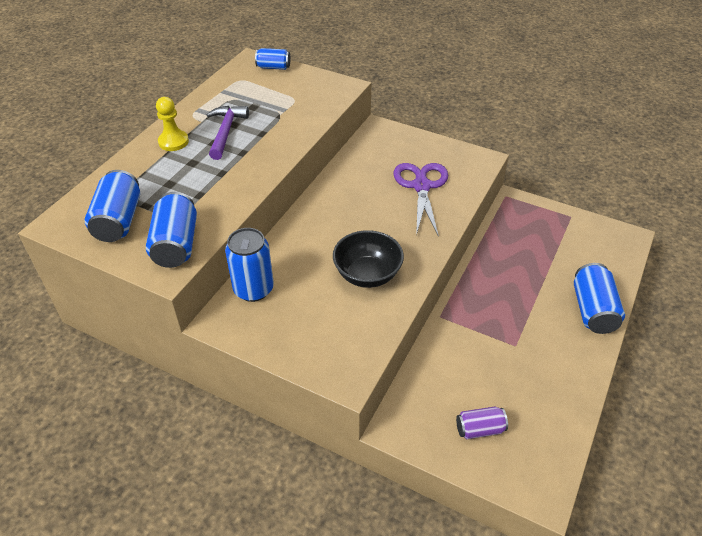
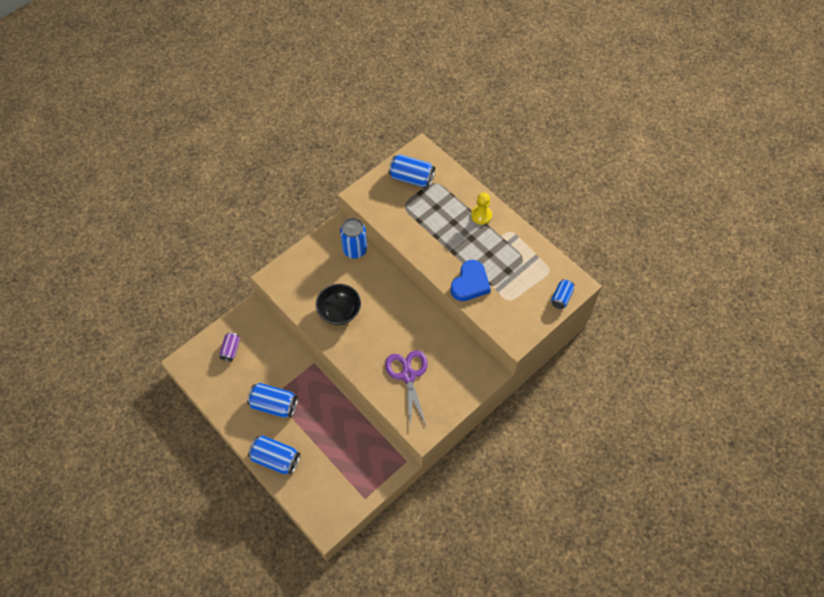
camera: 110 degrees right, 15 degrees up
blue can [146,192,197,268] -> blue can moved to [247,383,298,418]
purple hammer [206,106,249,160] -> none
purple scissors [393,163,448,237] -> purple scissors turned 120 degrees counterclockwise [385,350,428,427]
none -> blue heart [450,260,491,301]

